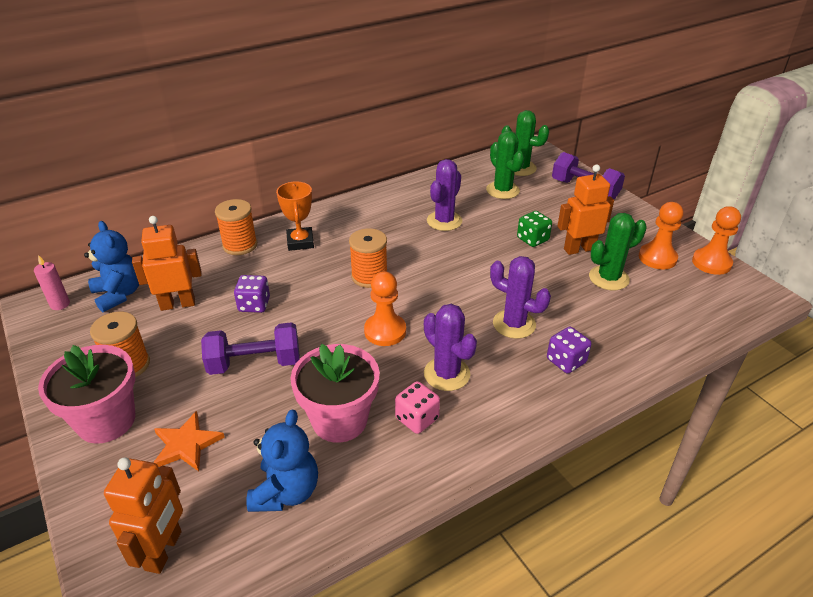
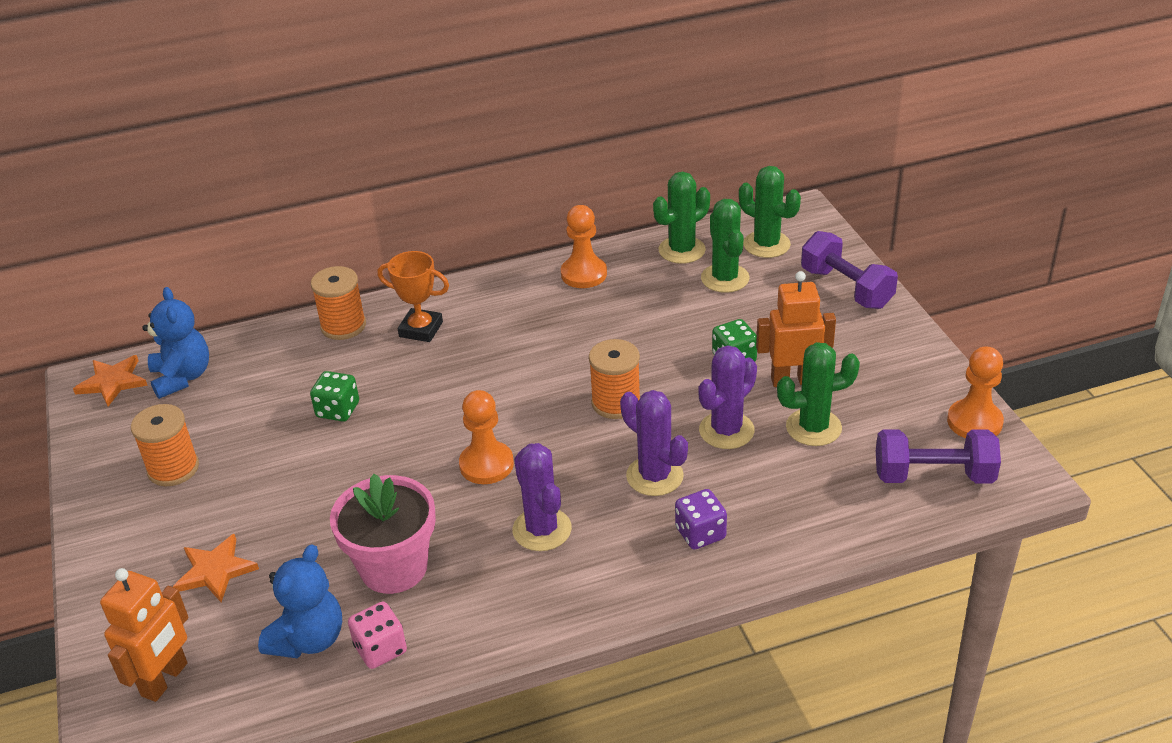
camera: 15 degrees right, 0 degrees up
pink candle [34,255,70,310] -> orange star [73,355,148,407]
pink flower pot [38,345,135,444] -> none
orange robot [132,216,202,311] -> none
purple dumbbell [201,322,300,375] -> purple dumbbell moved to [876,429,1001,483]
purple dice [234,275,270,313] -> green dice [310,371,359,422]
orange trophy [276,181,314,251] -> orange trophy turned 75 degrees counterclockwise [377,251,449,342]
orange spool [349,228,387,288] -> orange spool moved to [589,339,640,419]
pink dice [395,381,440,434] -> pink dice moved to [348,601,407,669]
purple cactus [427,159,462,231] -> purple cactus moved to [698,345,757,449]
orange pawn [639,202,683,270] -> orange pawn moved to [561,205,607,288]
none -> green cactus [653,172,710,264]

